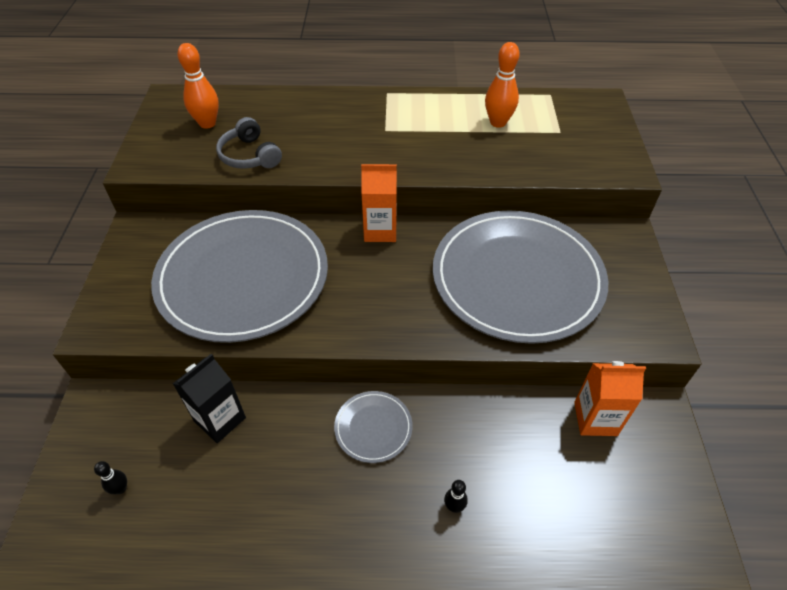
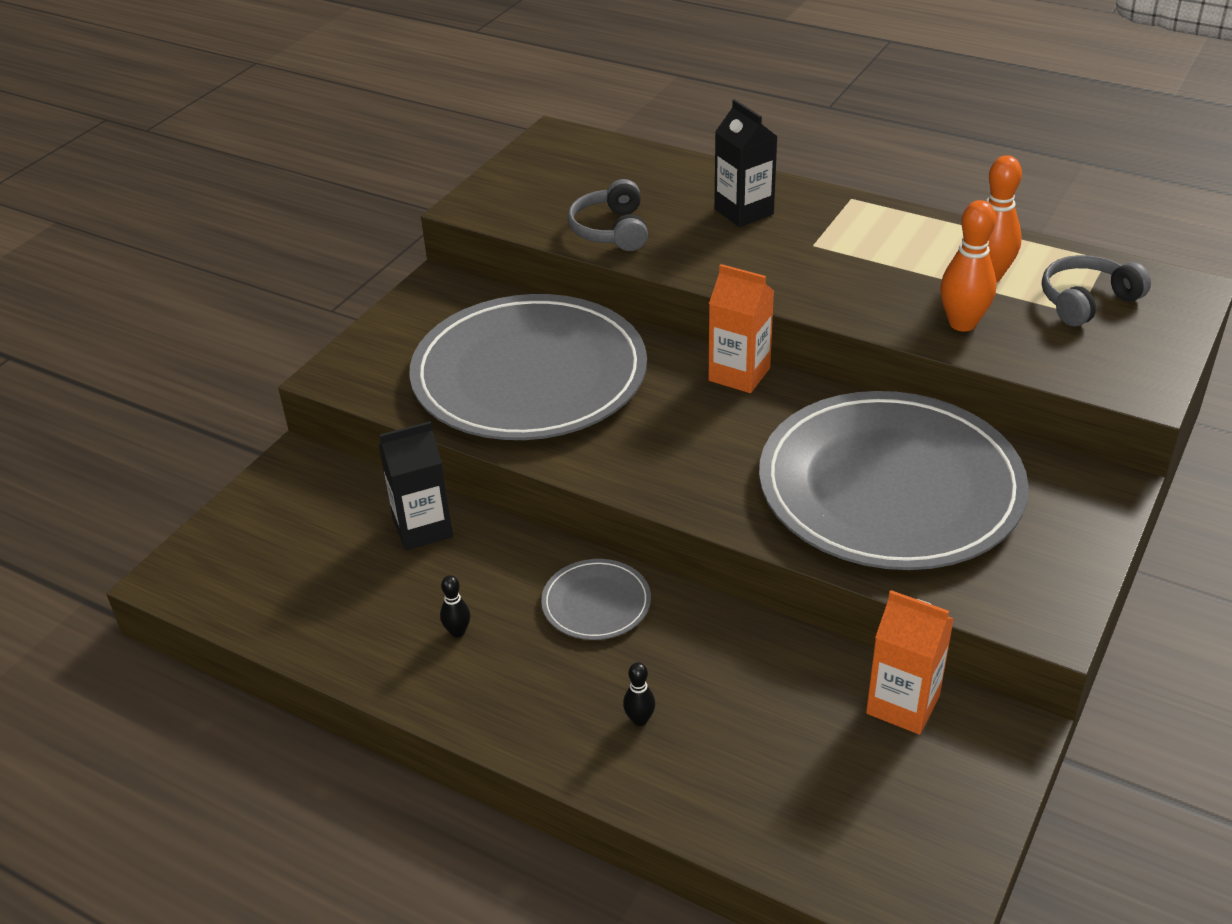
camera: 30 degrees right, 10 degrees down
black bowling pin [94,461,127,494] -> black bowling pin moved to [440,575,470,638]
orange bowling pin [177,43,219,129] -> orange bowling pin moved to [940,200,996,332]
none -> black carton [714,99,778,227]
none -> grey headphones [1042,255,1151,327]

